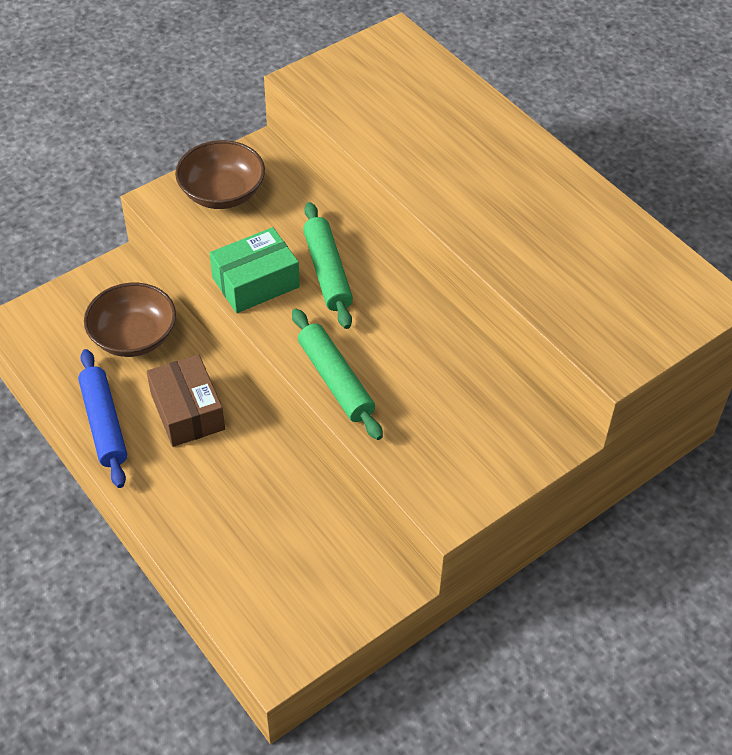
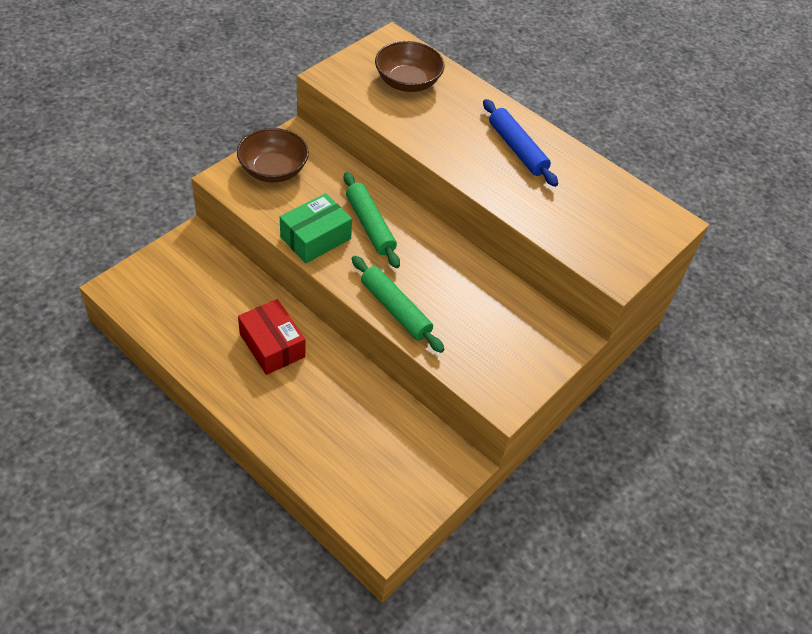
camera: 15 degrees left, 0 degrees up
blue rolling pin [78,349,127,488] -> blue rolling pin moved to [483,99,558,187]
brown bowl [84,283,176,357] -> brown bowl moved to [375,41,444,92]
brown box [147,354,225,447] -> red box [238,299,306,375]

